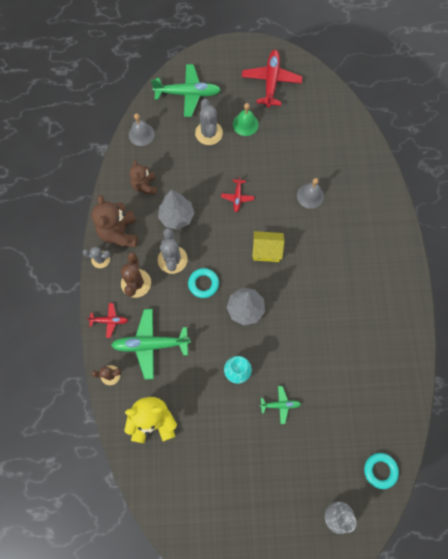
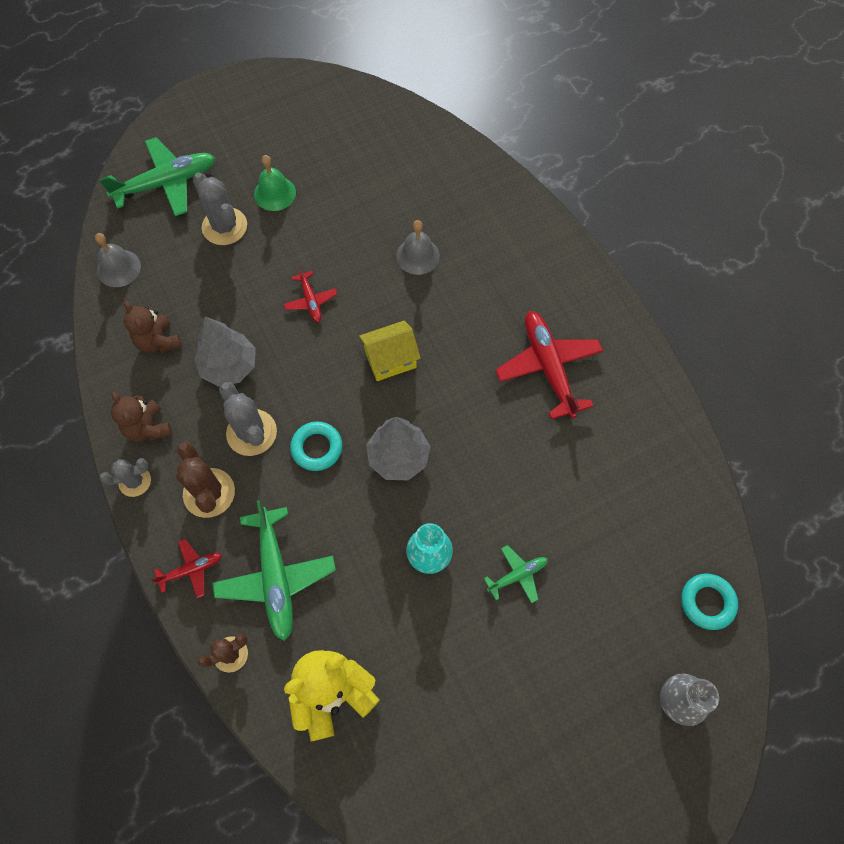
camera: 25 degrees left, 5 degrees down
brown teddy bear [91,195,138,248] -> brown teddy bear [111,392,172,442], size x0.65
green plane [111,309,191,379] -> green plane turned 75 degrees counterclockwise [212,500,336,641]
red plane [242,50,302,108] -> red plane moved to [495,311,603,419]

